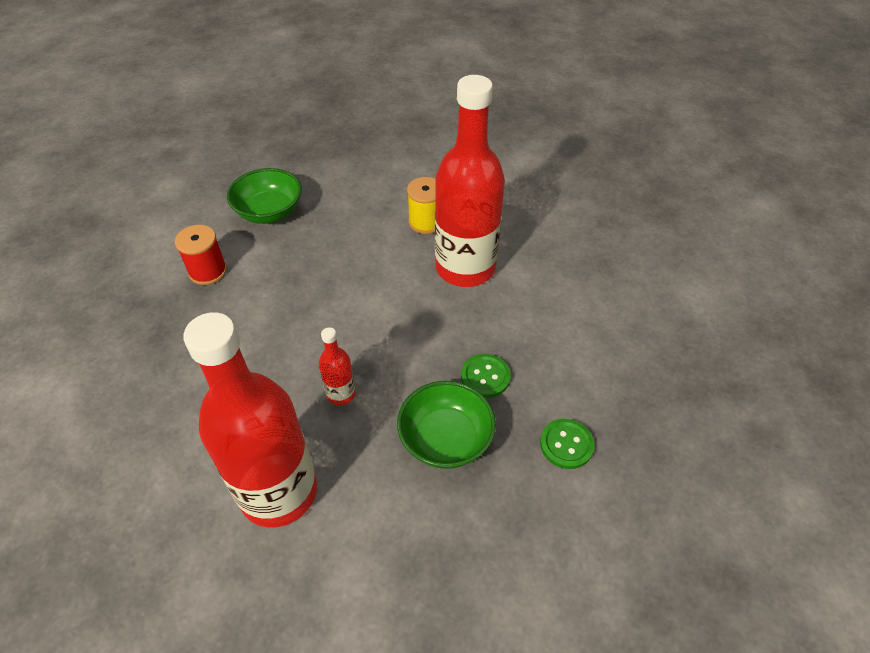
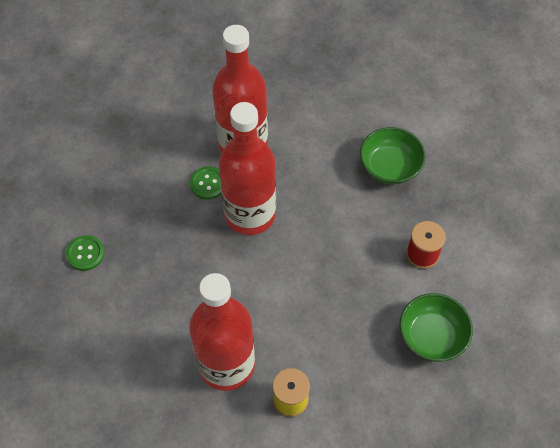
camera: 150 degrees right, 10 degrees up
red bottle [319,327,356,405] -> red bottle [219,102,276,235], size x2.38
green bowl [397,381,496,469] -> green bowl moved to [360,127,426,184]
green button [461,354,511,398] -> green button moved to [190,166,221,200]

